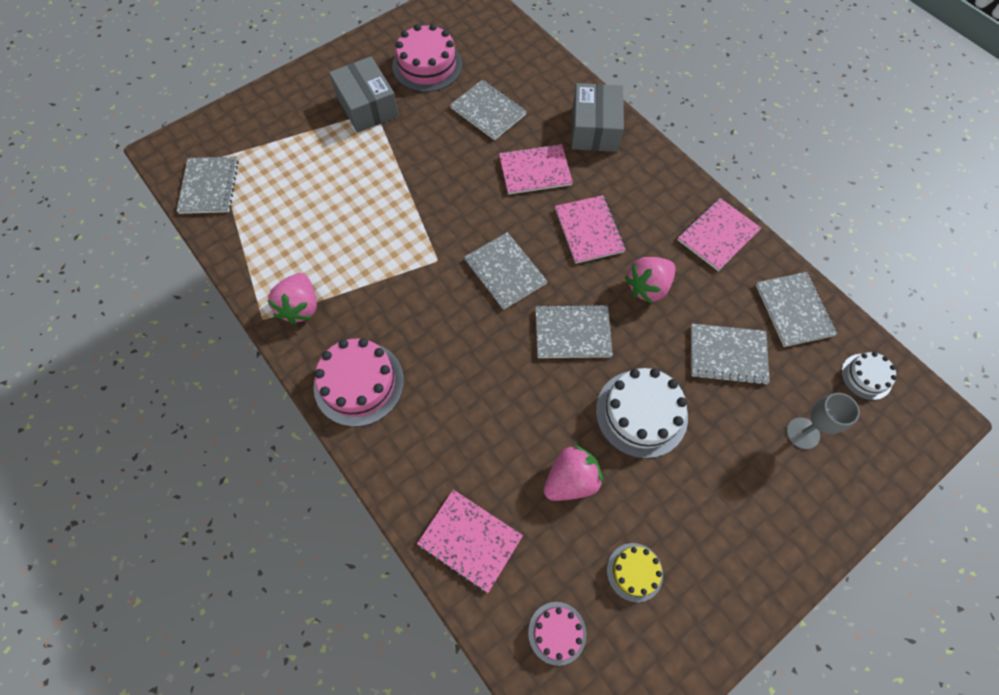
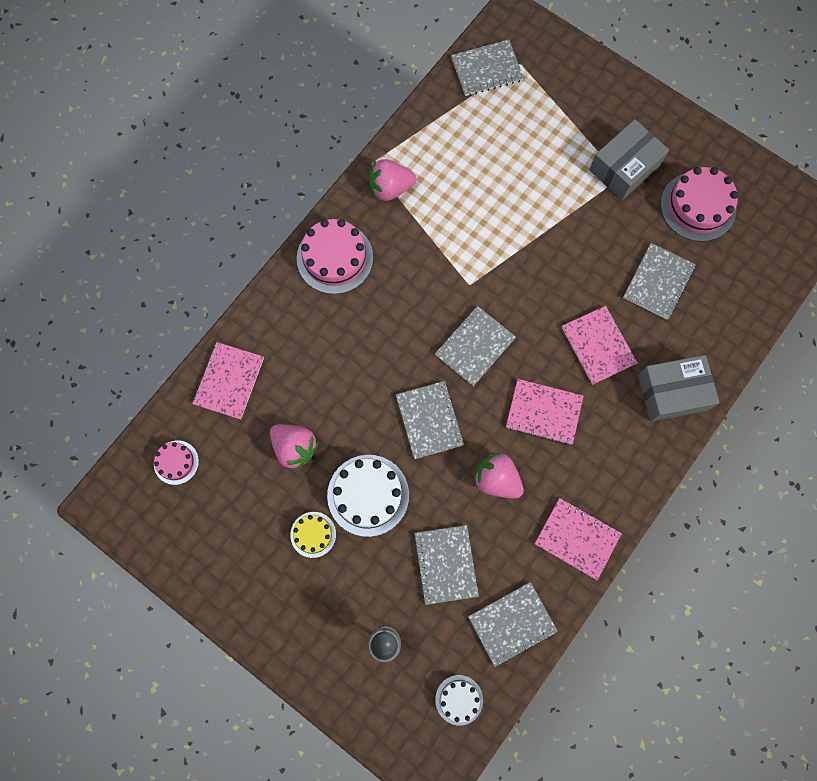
camera: 75 degrees right, 10 degrees up
pink notebook [555,195,626,264] -> pink notebook turned 45 degrees clockwise [506,379,584,445]
yellow cake [607,543,663,602] -> yellow cake moved to [290,512,336,558]

